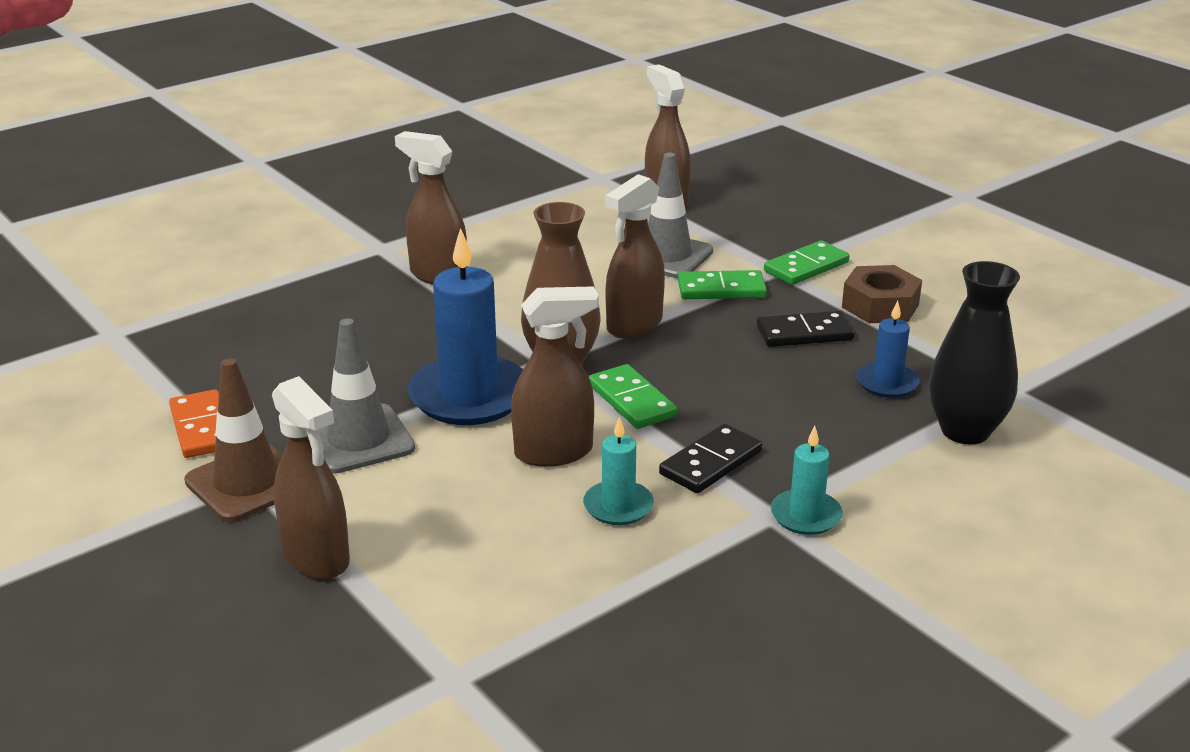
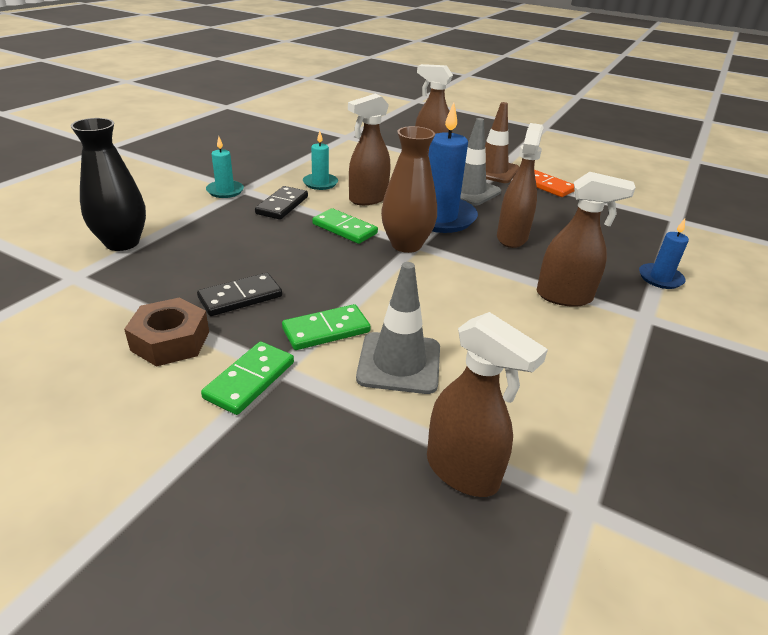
camera: 155 degrees right, 5 degrees up
brown spray bottle [605,174,665,338] -> brown spray bottle moved to [497,123,544,248]
blue candle [857,301,920,398] -> blue candle moved to [639,219,689,289]

